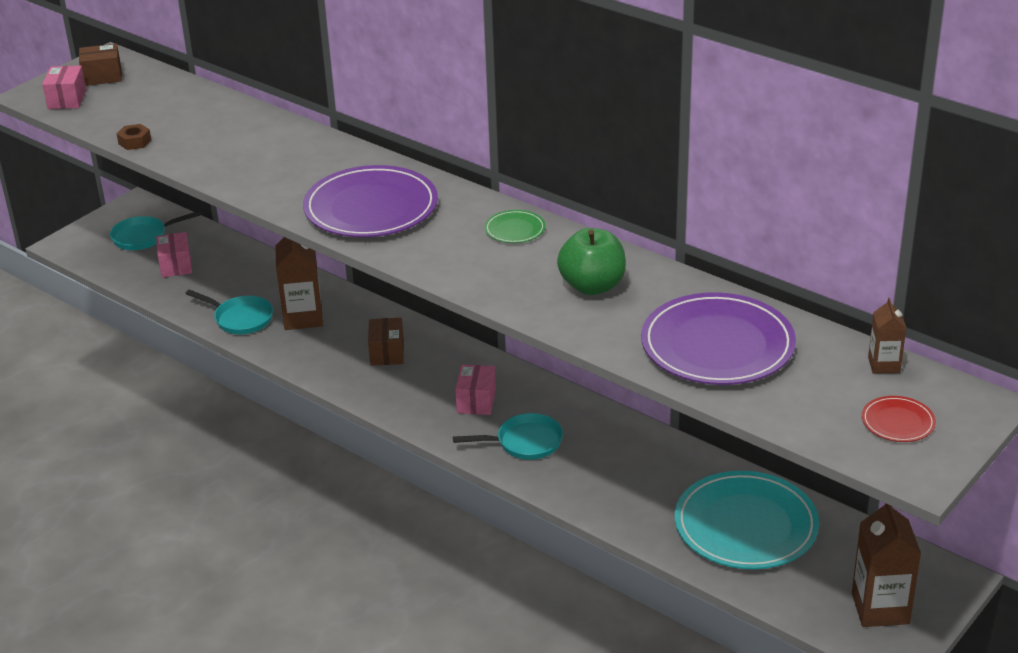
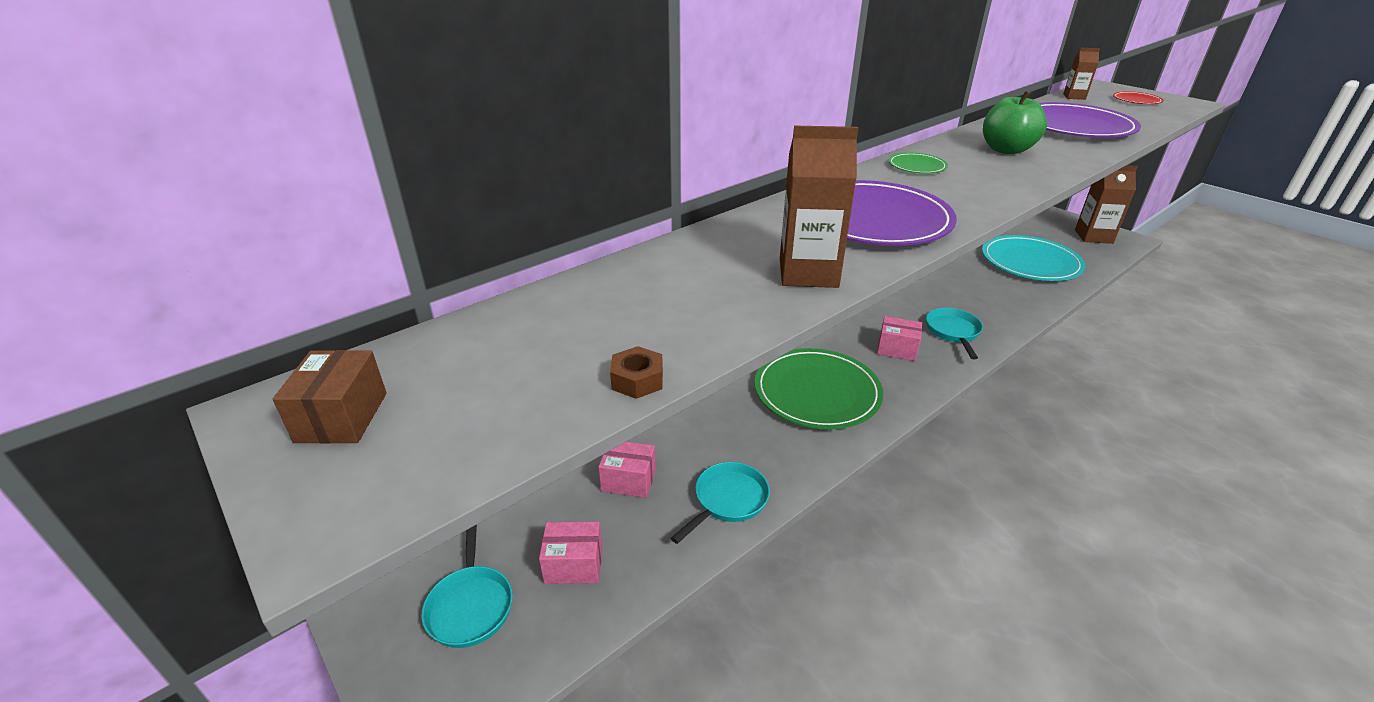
camera: 80 degrees left, 0 degrees up
pink box [42,66,86,109] -> pink box moved to [598,442,656,498]
brown carton [275,237,323,330] -> brown carton moved to [780,125,859,288]
brown box [368,318,404,366] -> green plate [755,348,883,429]

